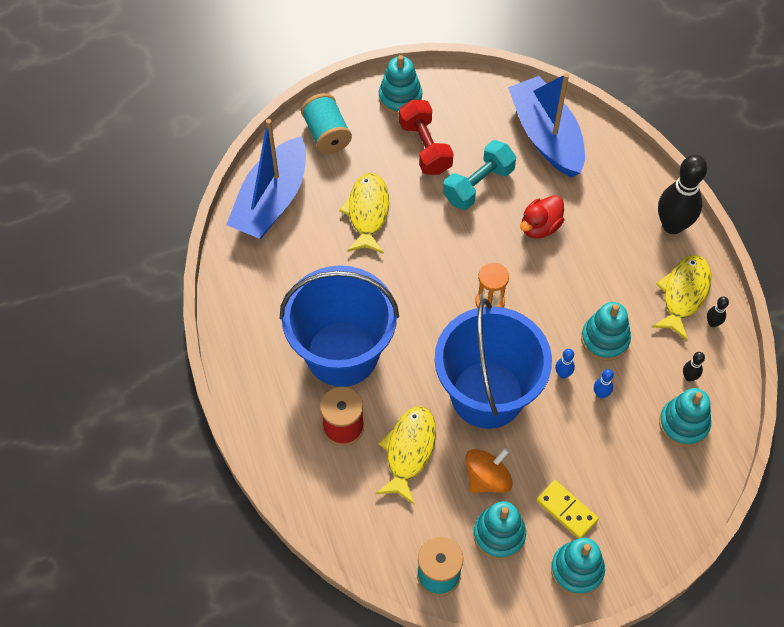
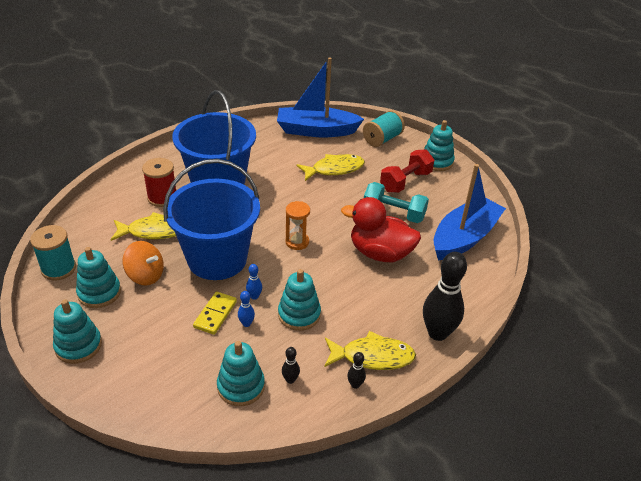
camera: 65 degrees right, 20 degrees down
red duck [520,195,564,239] -> red duck [341,197,421,262], size x1.64
yellow domino [536,480,599,539] -> yellow domino moved to [193,292,237,335]

